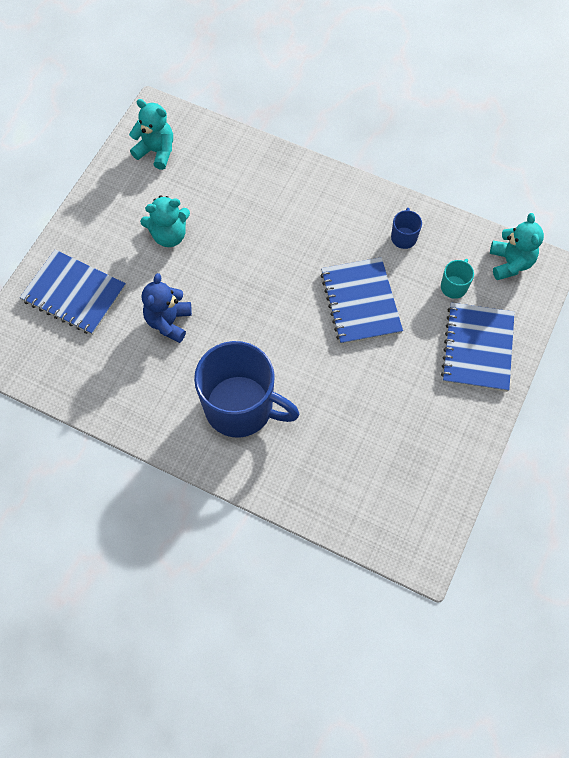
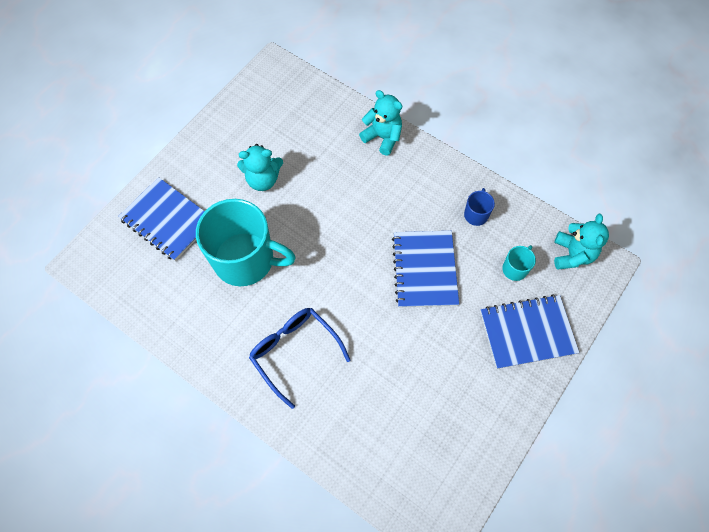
camera: 10 degrees right, 0 degrees up
turquoise teddy bear [129,99,173,170] -> turquoise teddy bear moved to [359,90,402,156]
blue teddy bear [142,273,192,343] -> turquoise mug [196,199,296,286]
blue mug [194,341,300,438] -> blue glasses [249,308,350,409]
blue notebook [441,302,515,392] -> blue notebook turned 60 degrees clockwise [480,295,579,369]

